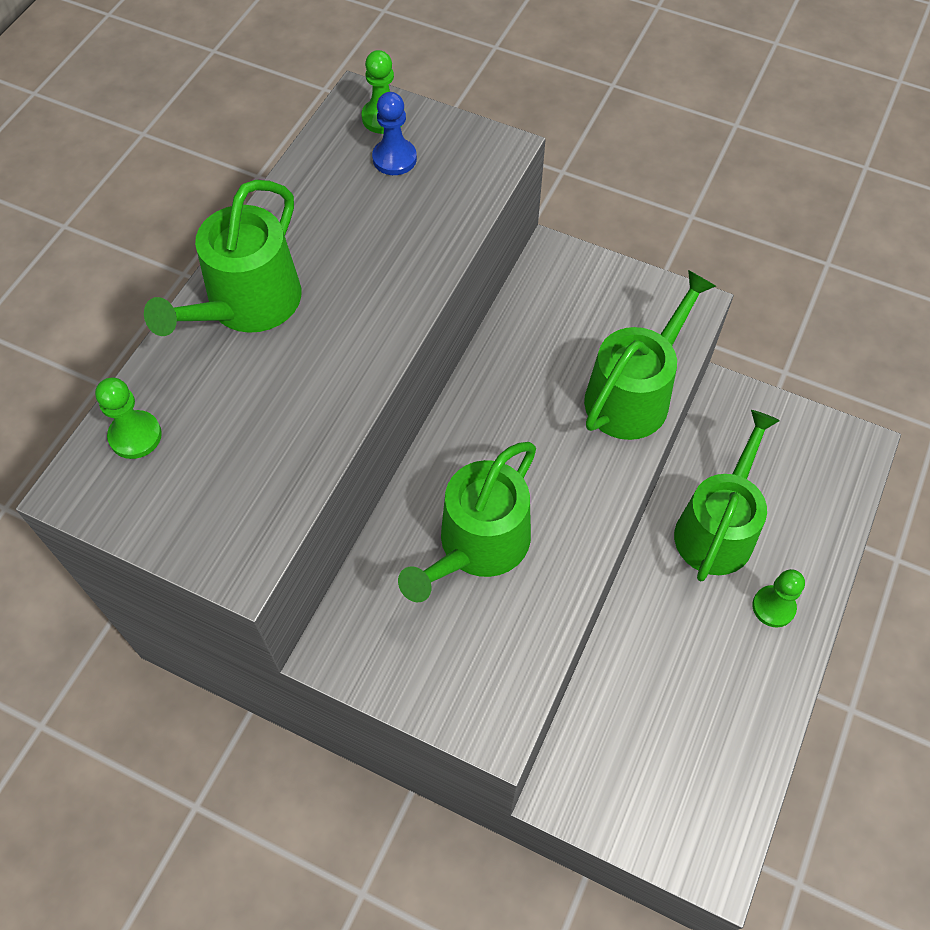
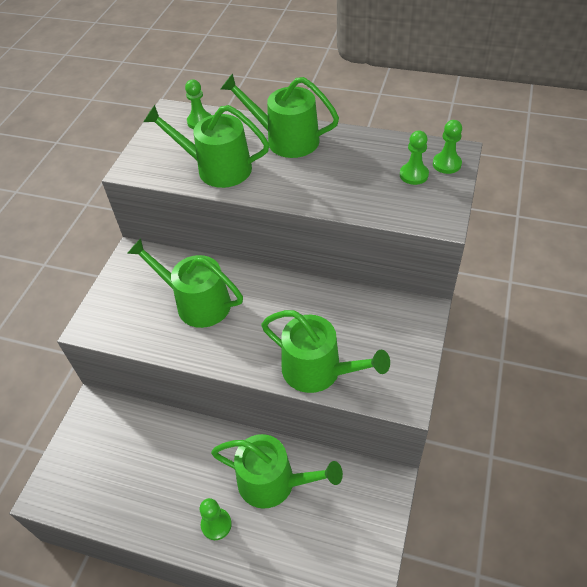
camera: 85 degrees right, 10 degrees down
blue pawn [372,92,417,175] -> green pawn [400,131,429,185]
none -> green watering can [143,105,269,188]

